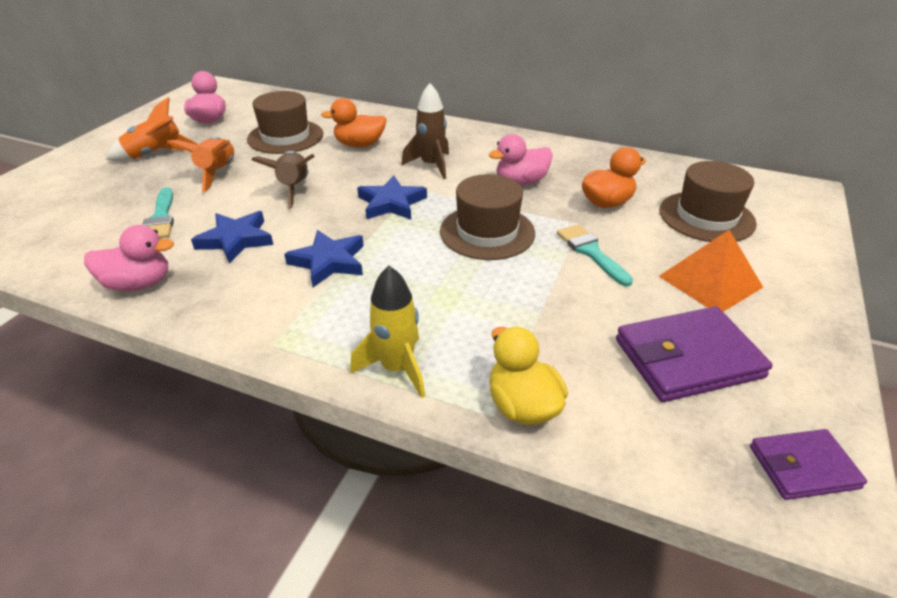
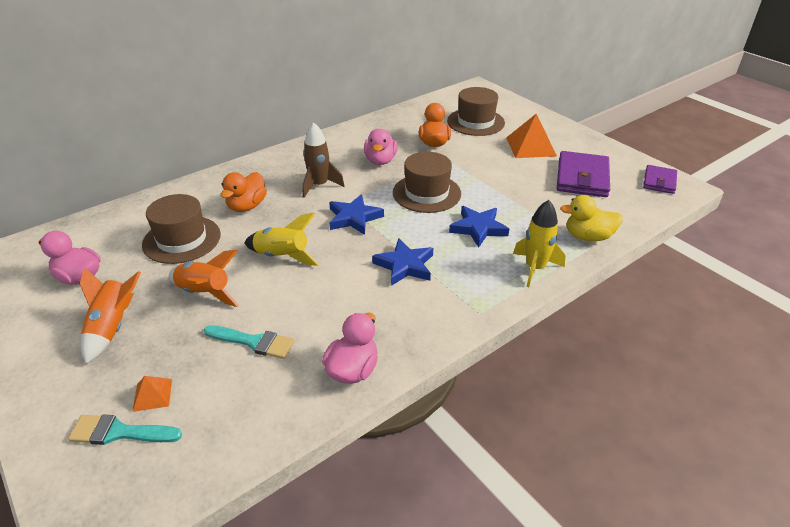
camera: 60 degrees left, 0 degrees up
blue star [191,211,273,264] -> blue star moved to [449,206,509,248]
brown rocket [252,151,315,209] -> yellow rocket [245,212,319,266]
turquoise brush [557,224,633,287] -> turquoise brush moved to [68,414,182,445]
none -> orange pyramid [132,376,172,412]

